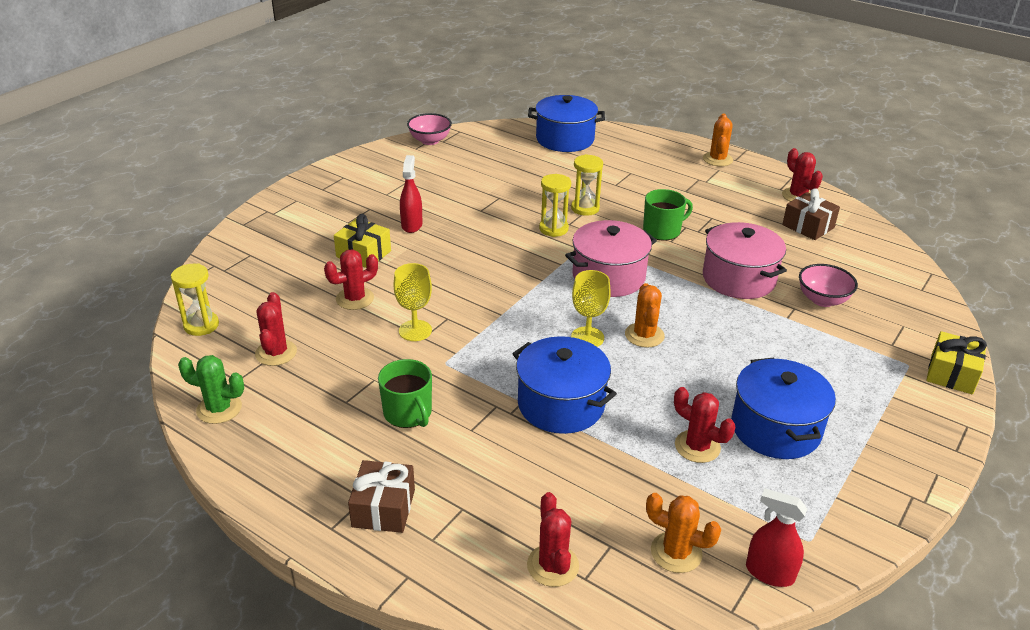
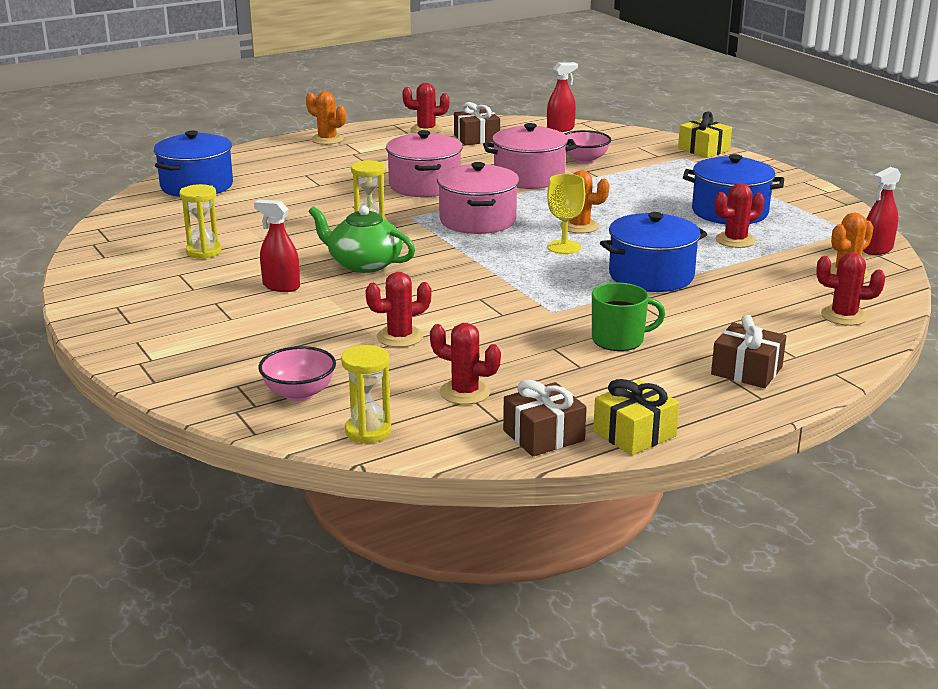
camera: 65 degrees left, 10 degrees down
green cactus [178,355,244,424] -> brown gift [503,380,587,457]
red cactus [324,249,378,310] -> red cactus turned 75 degrees clockwise [365,272,431,347]
yellow gift [334,214,391,268] -> yellow gift moved to [593,379,679,455]
yellow goblet [393,263,432,341] -> none
pink bowl [407,113,452,145] -> pink bowl moved to [258,346,336,402]
yellow hourglass [571,154,603,216] -> yellow hourglass moved to [179,184,222,259]
green mug [643,189,693,241] -> pink pot [386,130,463,197]
none -> green teapot [309,206,415,273]
none -> red spray bottle [547,62,578,132]

